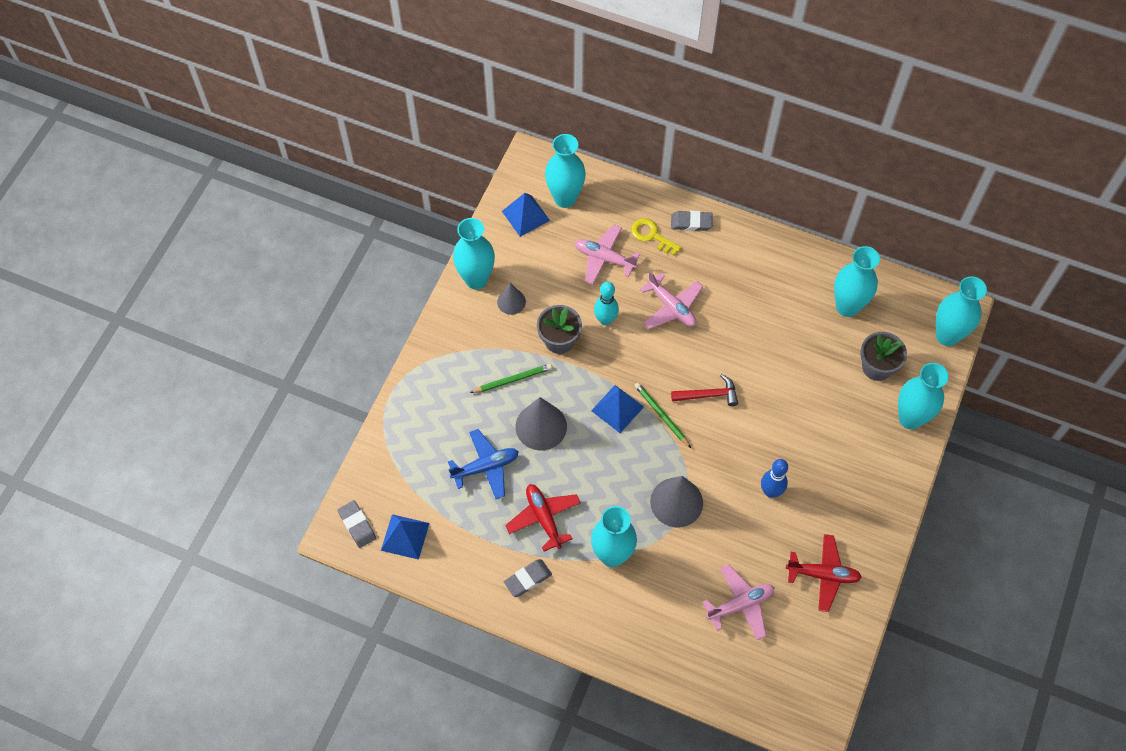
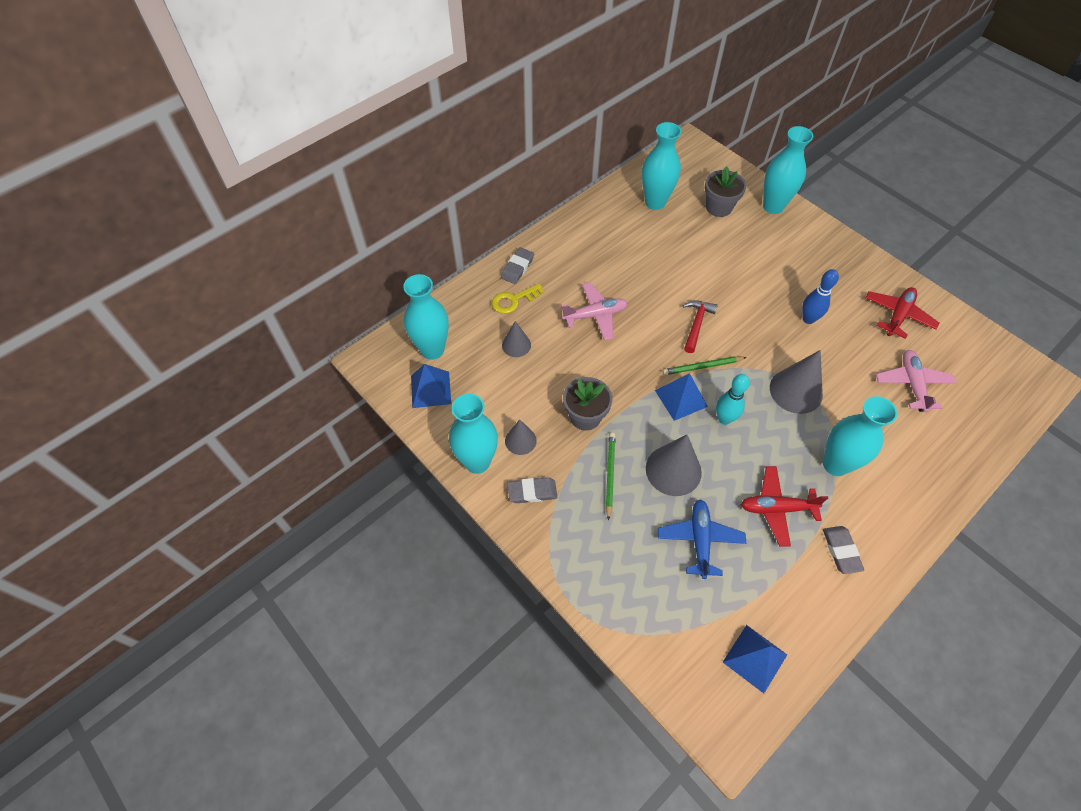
camera: 65 degrees left, 5 degrees down
grey eraser [338,500,376,548] -> grey eraser moved to [507,477,557,503]
pink plane [575,225,640,285] -> grey cone [502,321,531,357]
turquoise bowling pin [594,282,619,325] -> turquoise bowling pin moved to [716,374,750,425]
turquoise vase [936,276,987,346] -> none

